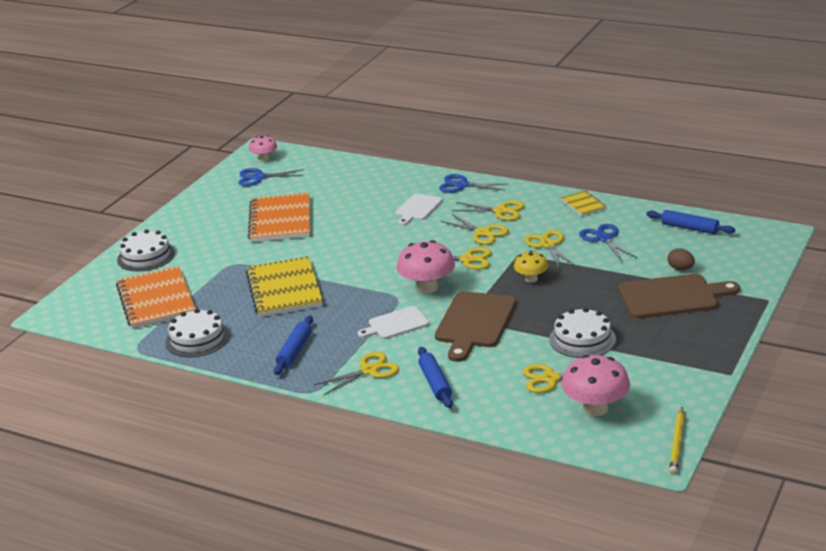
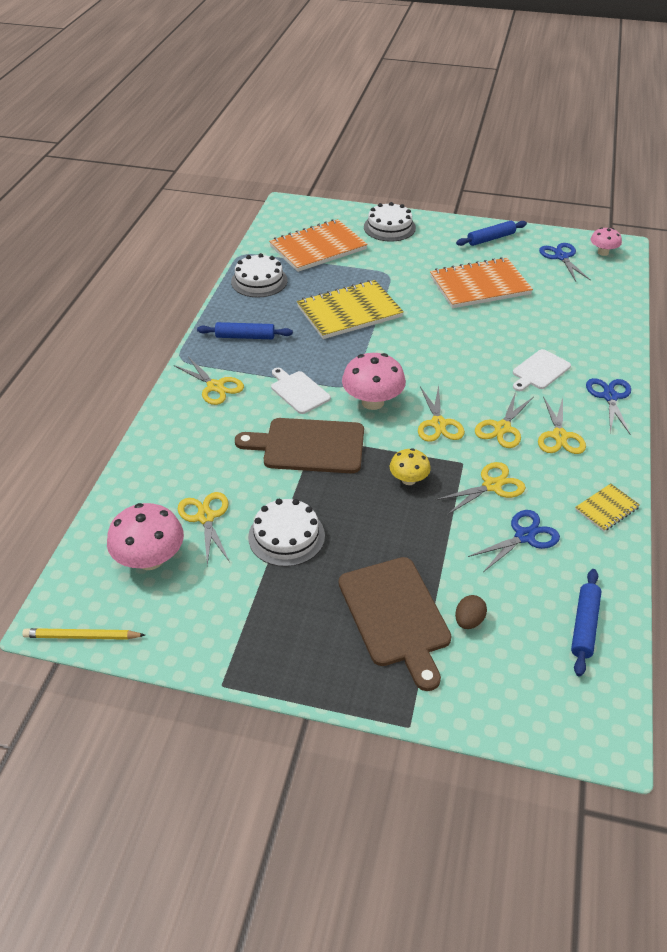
camera: 75 degrees right, 15 degrees up
white cutting board [395,193,443,225] -> white cutting board turned 60 degrees counterclockwise [513,349,571,391]
blue rolling pin [418,347,453,408] -> blue rolling pin moved to [456,221,527,246]

